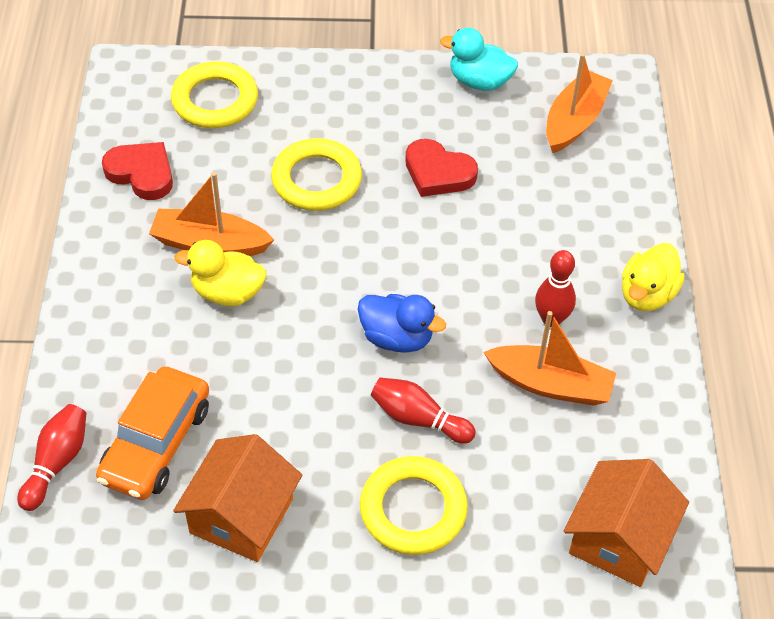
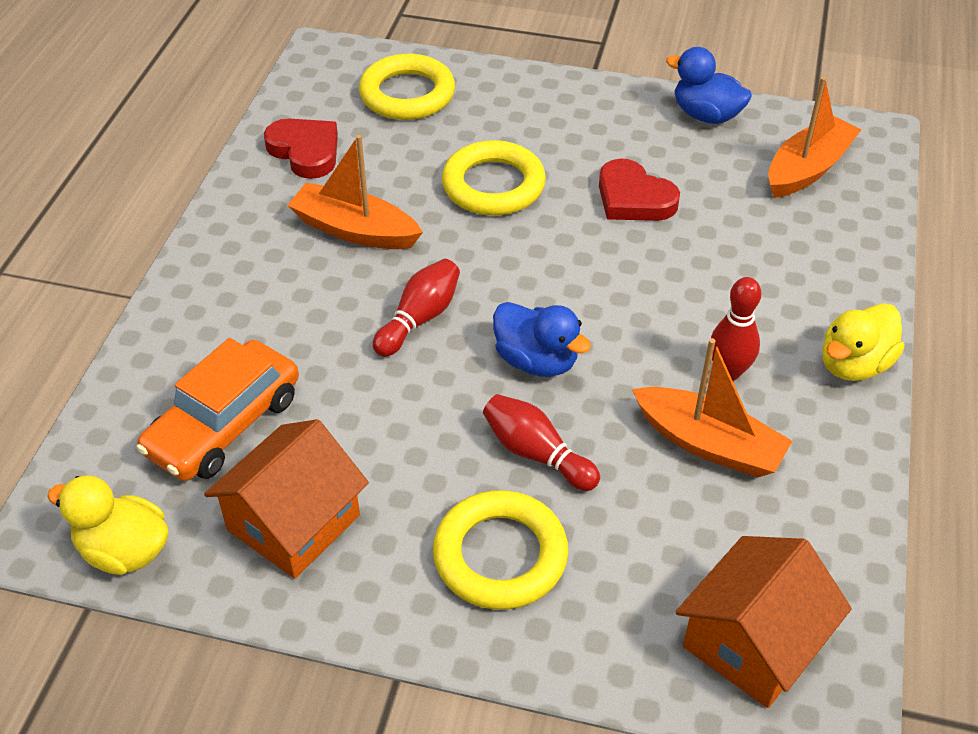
camera: 15 degrees right, 5 degrees down
red bowling pin [17,404,86,511] -> red bowling pin moved to [373,259,460,357]
yellow duck [174,240,267,306] -> yellow duck moved to [47,475,168,575]
turquoise duck [440,28,518,91] -> blue duck [666,47,752,124]

